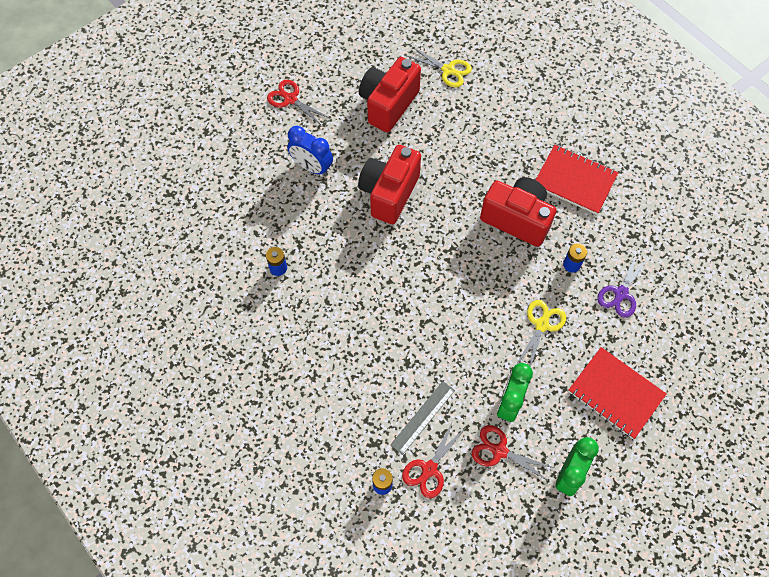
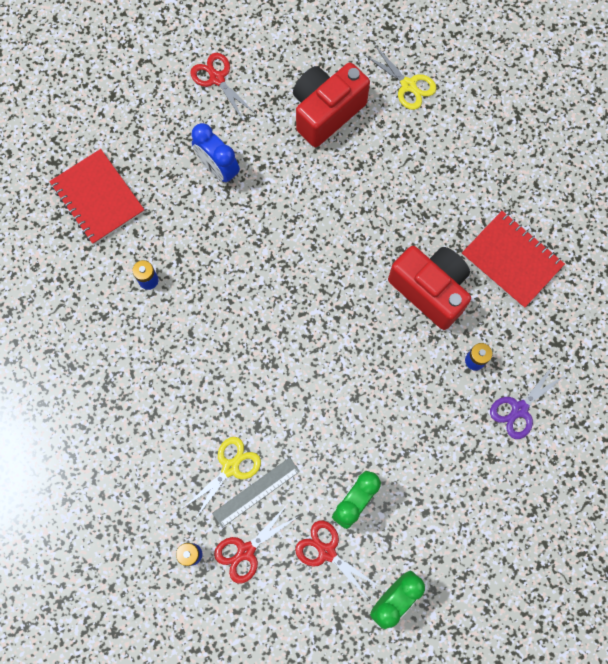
camera: 15 degrees right, 10 degrees up
red camera [358,145,421,224] -> none
yellow scissors [517,300,566,367] -> yellow scissors moved to [185,437,261,518]
red notebook [568,347,667,439] -> red notebook moved to [49,149,145,244]

